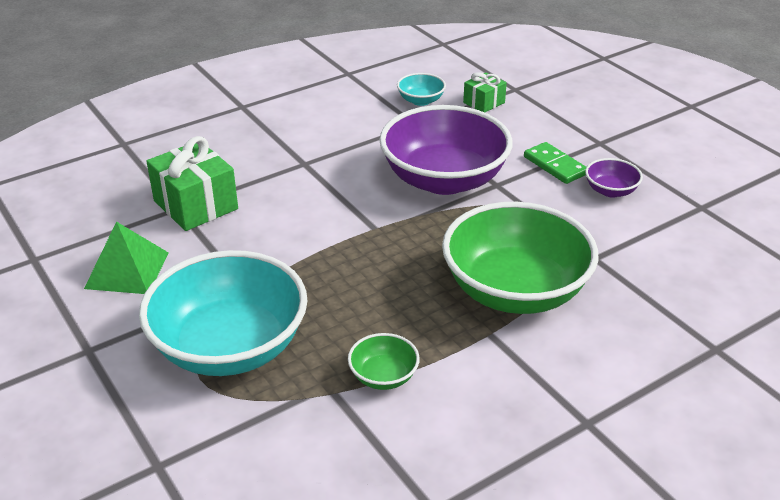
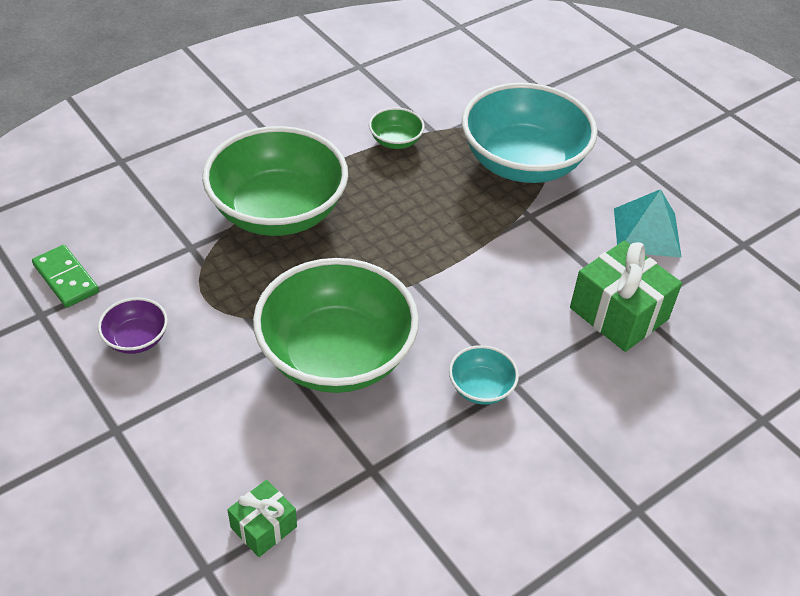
camera: 175 degrees right, 10 degrees up
green pyramid [84,222,169,294] -> turquoise pyramid [614,189,682,258]
purple bowl [379,105,513,195] -> green bowl [253,258,419,393]
turquoise bowl [397,73,446,106] -> turquoise bowl moved to [449,345,519,405]
green domino [524,142,586,184] -> green domino moved to [32,245,99,308]

